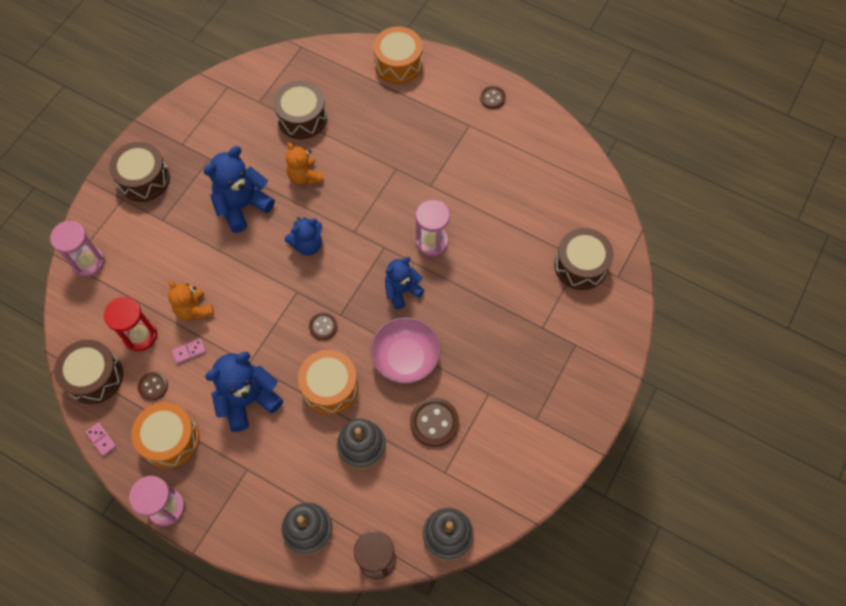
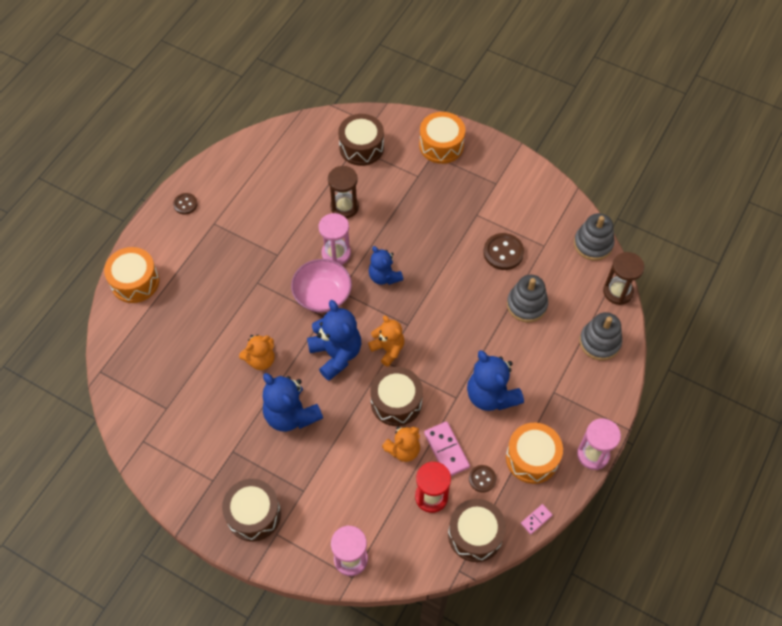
camera: 90 degrees left, 5 degrees down
pink domino [172,338,206,364] -> pink domino [424,421,470,476], size x1.80
brown drum [273,81,327,139] -> brown drum moved to [370,367,423,426]
blue teddy bear [285,217,322,256] -> blue teddy bear [307,300,361,381], size x1.56
orange drum [298,350,359,415] -> orange drum moved to [419,112,465,164]
brown button [309,312,338,340] -> none
pink bowl [370,317,441,384] -> pink bowl moved to [291,259,352,313]
none -> brown hourglass [328,165,359,218]
none -> orange teddy bear [368,316,404,367]

